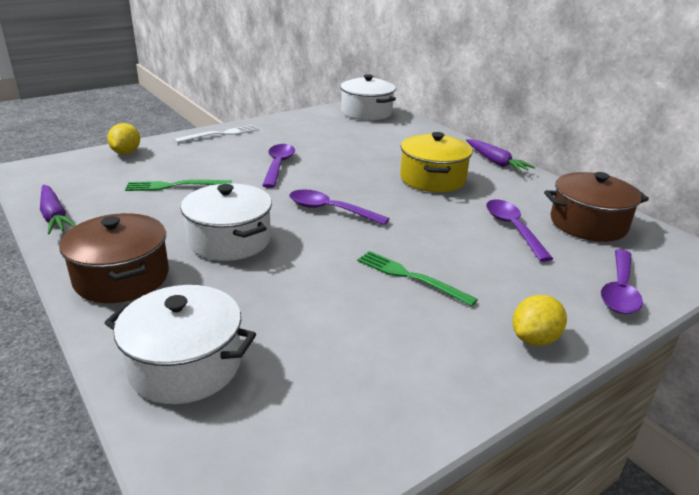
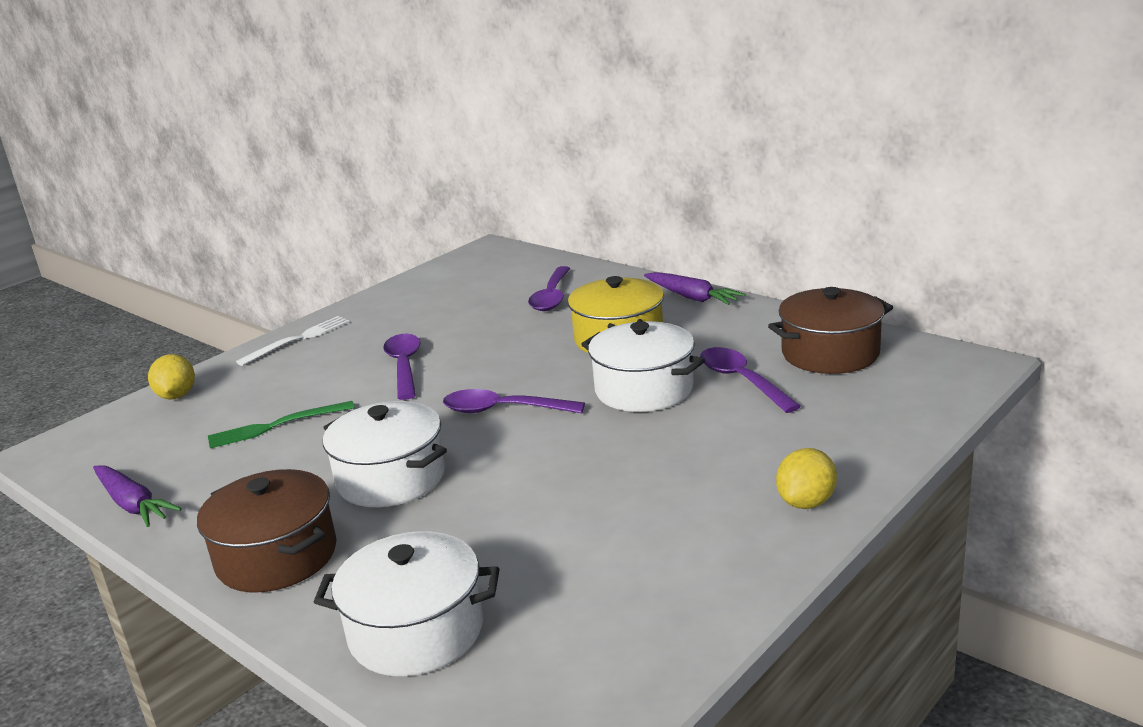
camera: 10 degrees left, 5 degrees down
white pot [340,74,396,121] -> white pot moved to [581,321,705,412]
green fork [357,251,478,306] -> none
purple spoon [601,249,643,314] -> purple spoon moved to [528,266,571,311]

